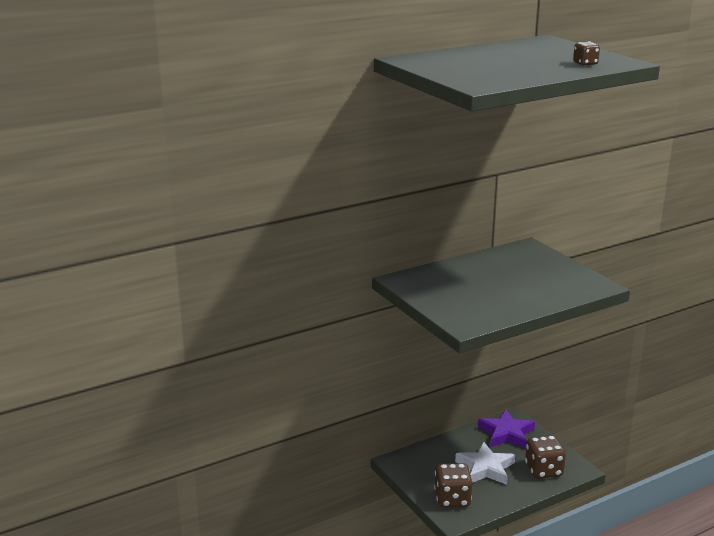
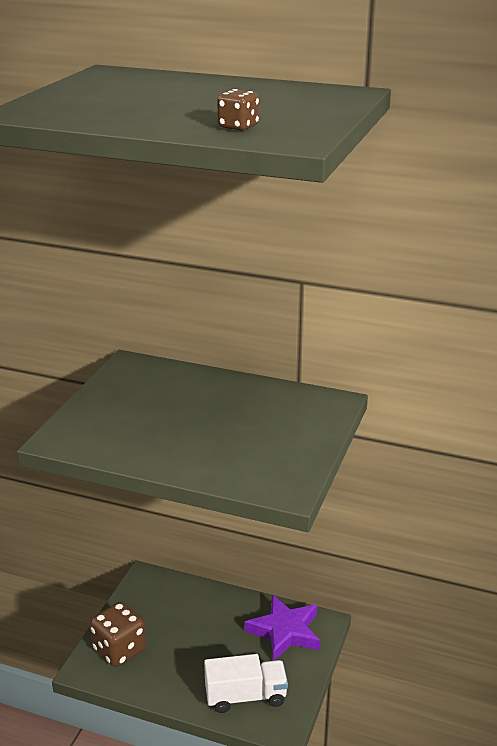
camera: 50 degrees right, 5 degrees up
white star [455,442,515,485] -> none
brown dice [525,435,566,479] -> white truck [204,654,288,713]

